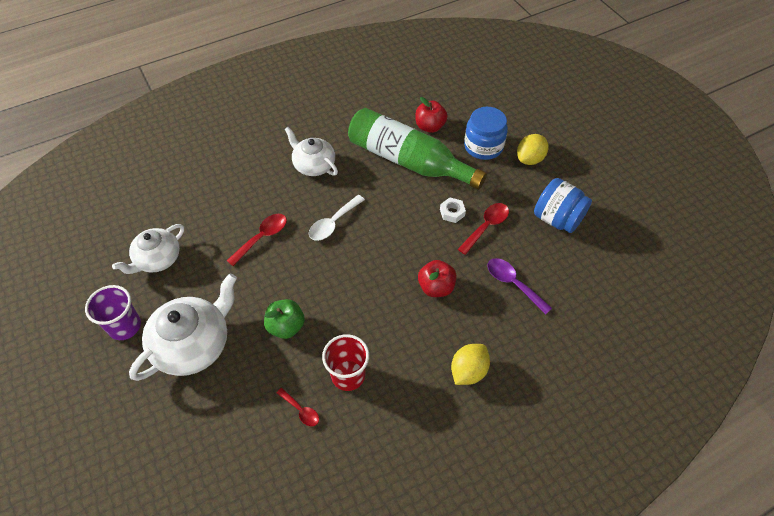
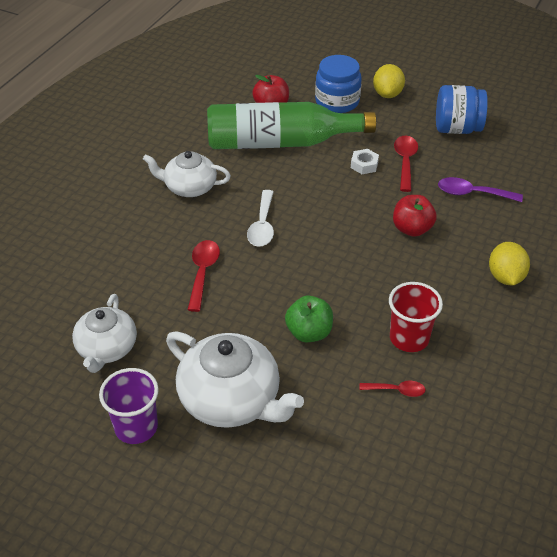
camera: 35 degrees left, 10 degrees down
white teapot [129,273,237,381] -> white teapot turned 120 degrees clockwise [166,331,304,428]

